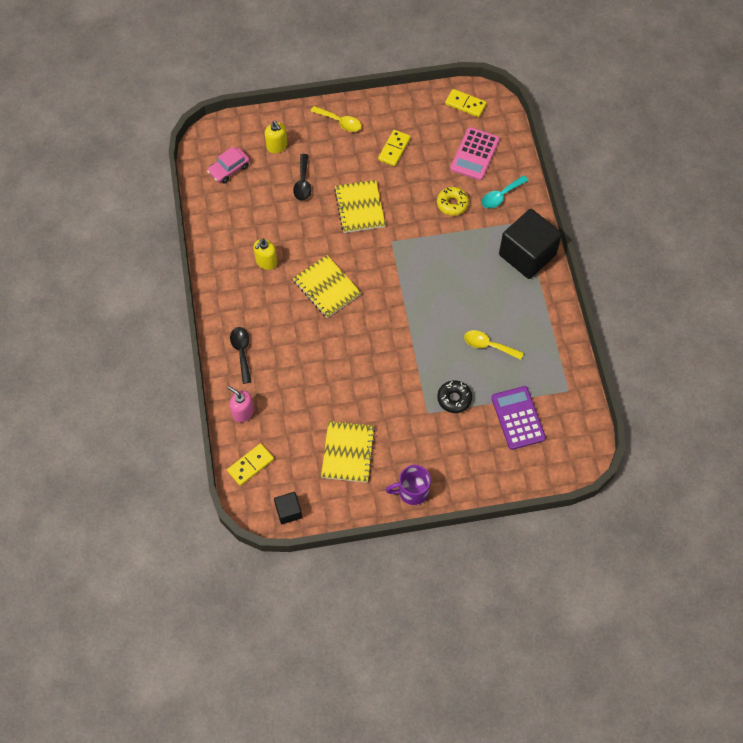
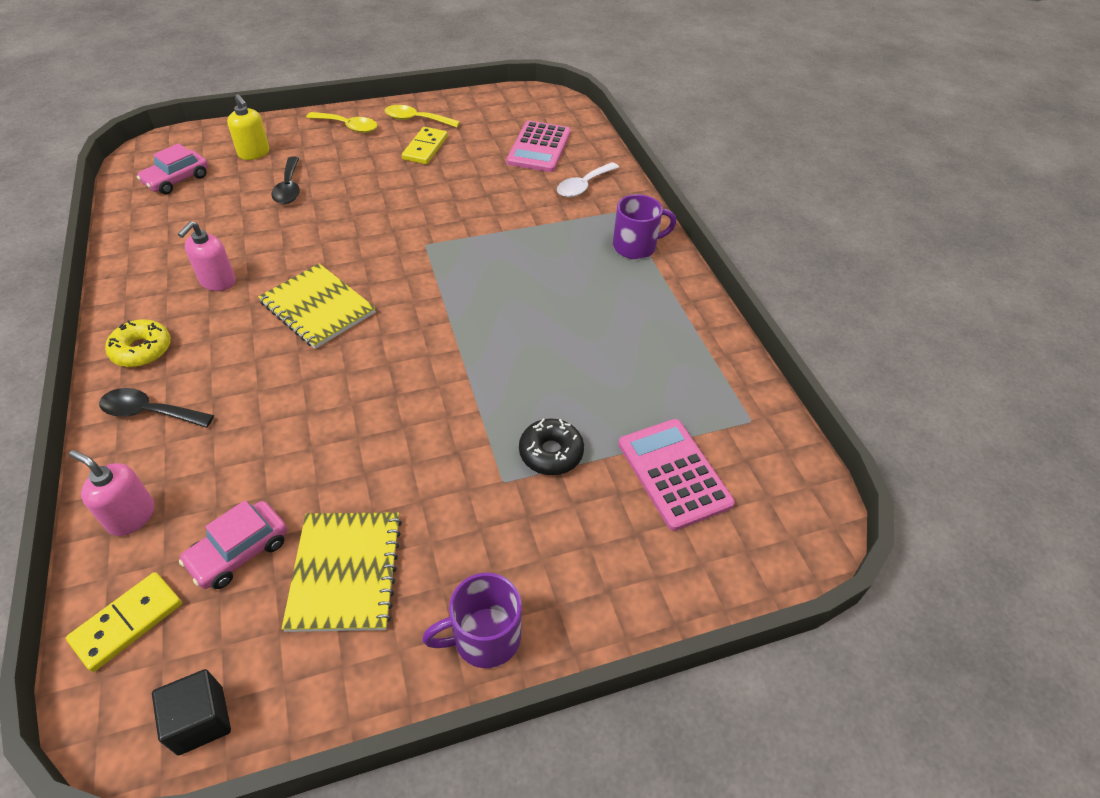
camera: 10 degrees left, 15 degrees down
black spoon [230,327,251,384] -> black spoon turned 60 degrees counterclockwise [99,388,214,428]
yellow soap dispenser [253,238,277,270] -> pink soap dispenser [178,221,236,291]
yellow notebook [334,180,385,233] -> none
yellow donut [437,187,469,216] -> yellow donut moved to [105,320,171,367]
yellow domino [445,89,487,117] -> none
yellow spoon [464,330,524,360] -> yellow spoon moved to [385,105,460,128]
turquoise spoon [482,175,529,209] -> white spoon [557,162,619,197]
purple calculator [491,386,546,450] -> pink calculator [618,419,735,531]
black cube [499,209,562,279] -> purple mug [613,194,676,259]
none -> pink car [179,500,287,589]

